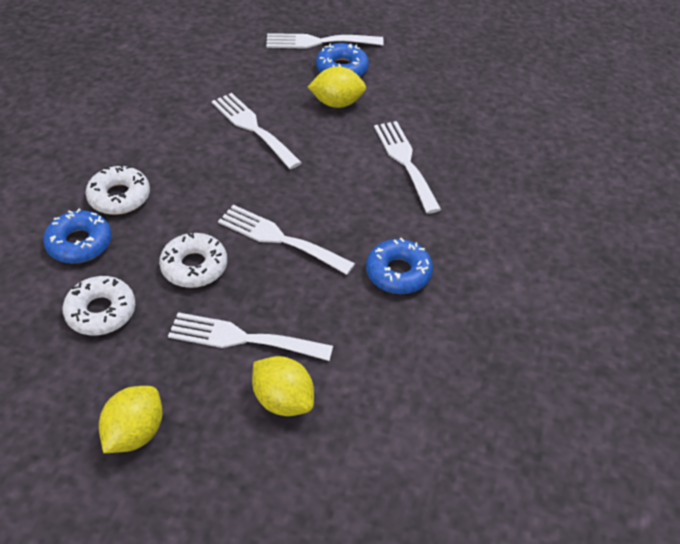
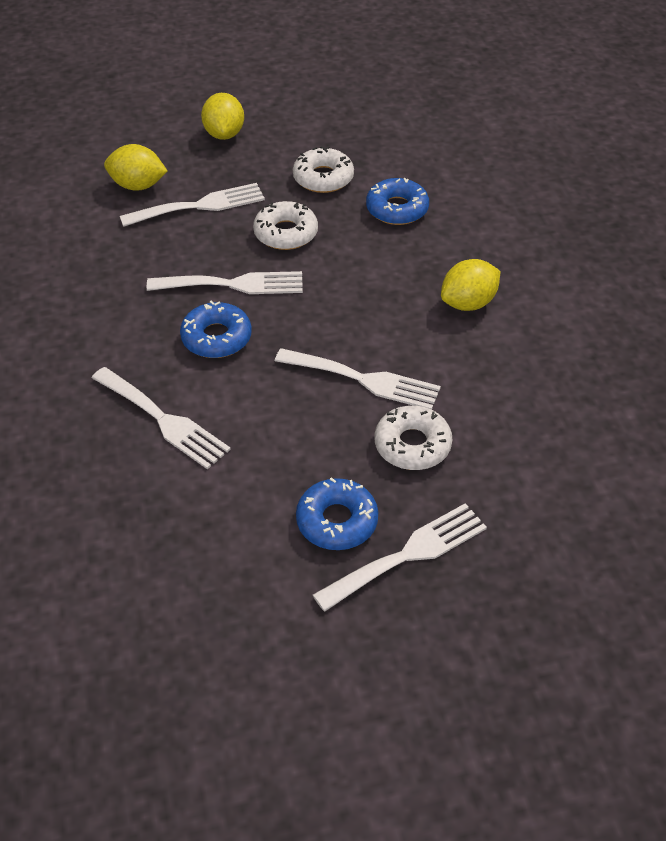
camera: 150 degrees right, 0 degrees up
white donut [86,164,150,215] -> white donut moved to [375,405,452,470]
yellow lemon [308,66,366,108] -> yellow lemon moved to [441,259,500,311]
blue donut [366,238,433,294] -> blue donut moved to [180,300,252,358]

